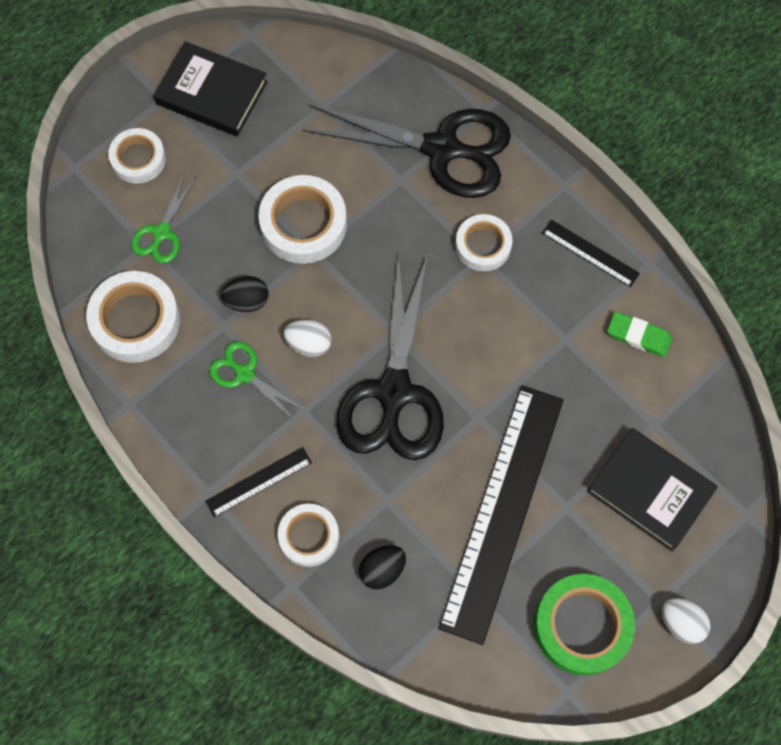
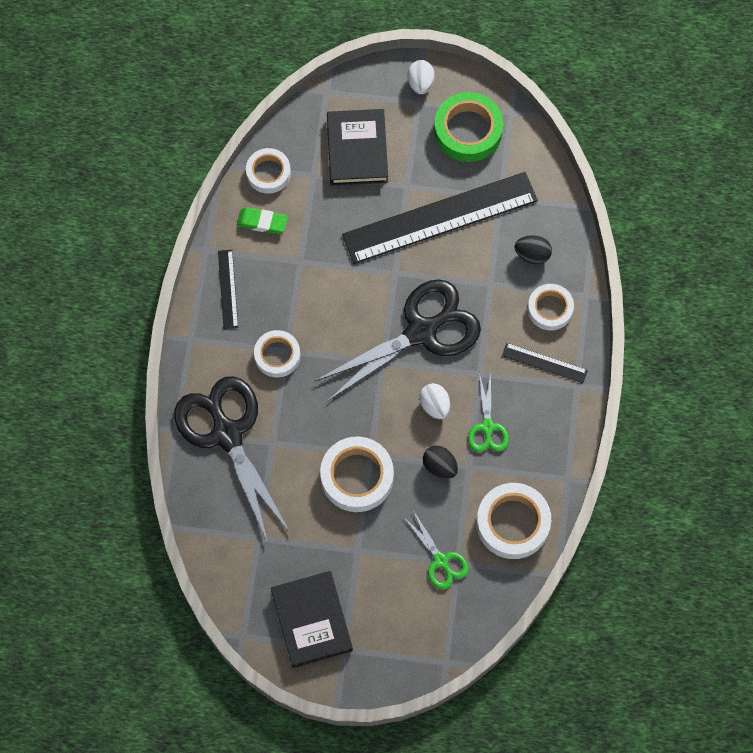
camera: 130 degrees left, 0 degrees up
white tape [108,128,166,184] -> white tape moved to [246,148,291,194]
green scissors [131,173,197,263] -> green scissors turned 75 degrees clockwise [404,510,469,590]
green eraser [607,312,672,357] -> green eraser turned 60 degrees counterclockwise [237,207,288,234]

